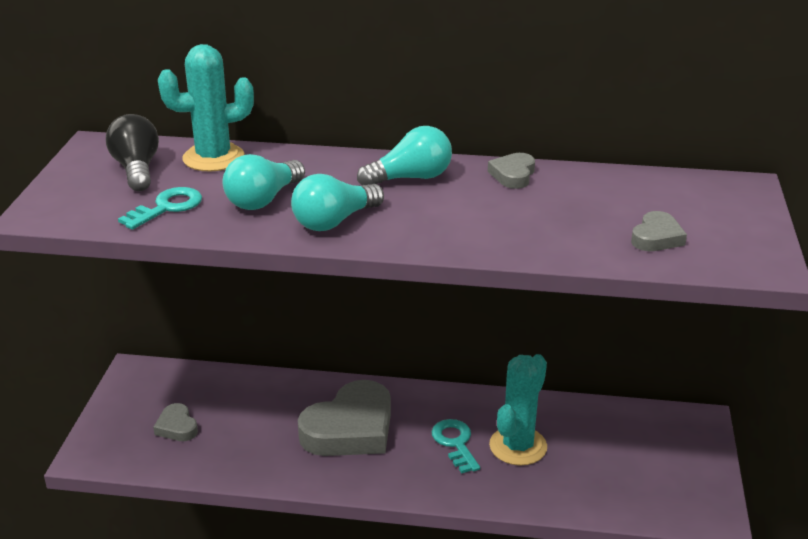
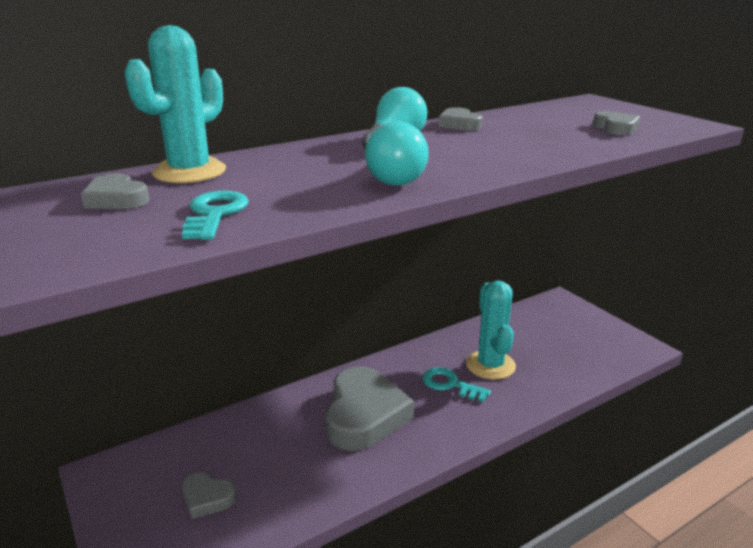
camera: 40 degrees left, 5 degrees down
black light bulb [106,114,159,191] -> grey heart [81,173,149,209]
turquoise light bulb [223,154,305,210] -> none

